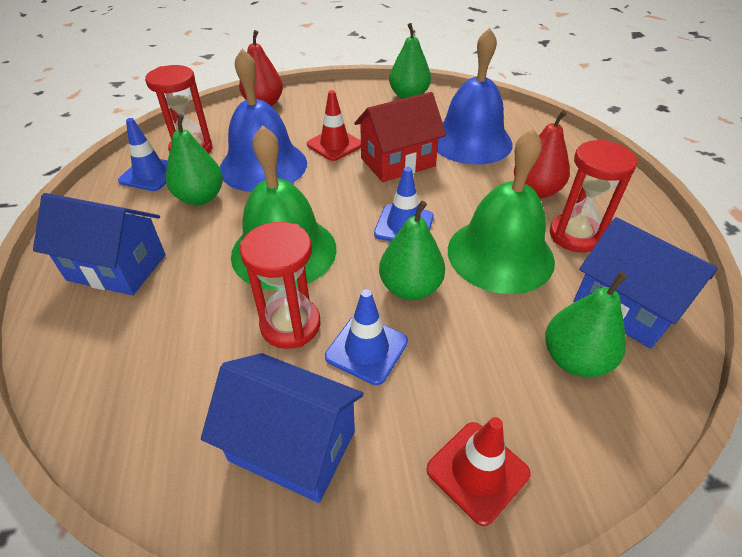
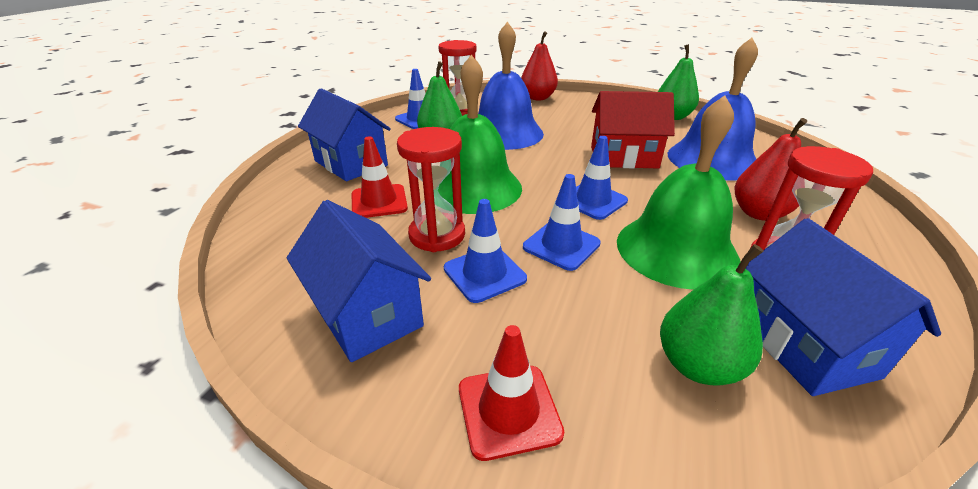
camera: 30 degrees right, 10 degrees down
red traffic cone [307,90,361,161] -> red traffic cone moved to [352,136,408,218]
green pear [379,201,445,300] -> blue traffic cone [523,174,601,271]

